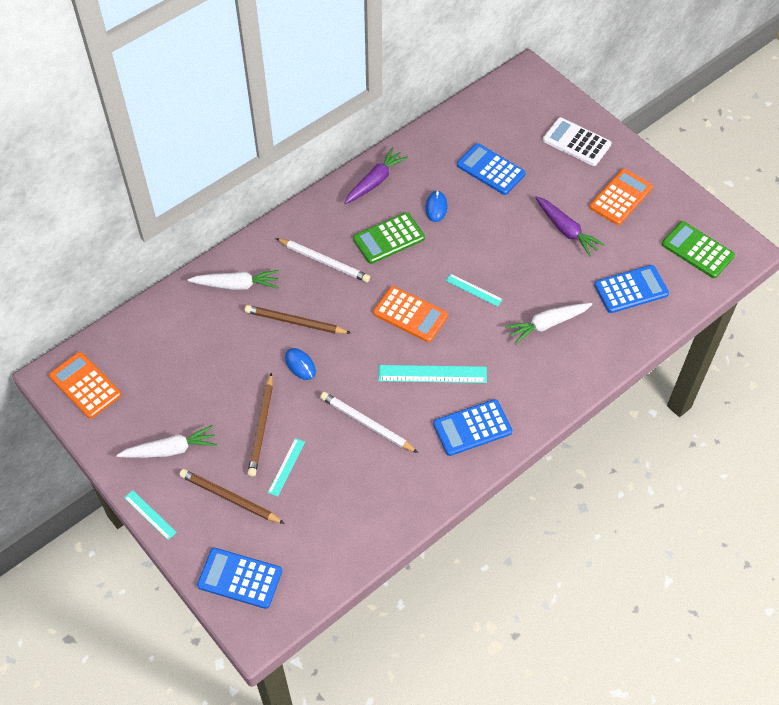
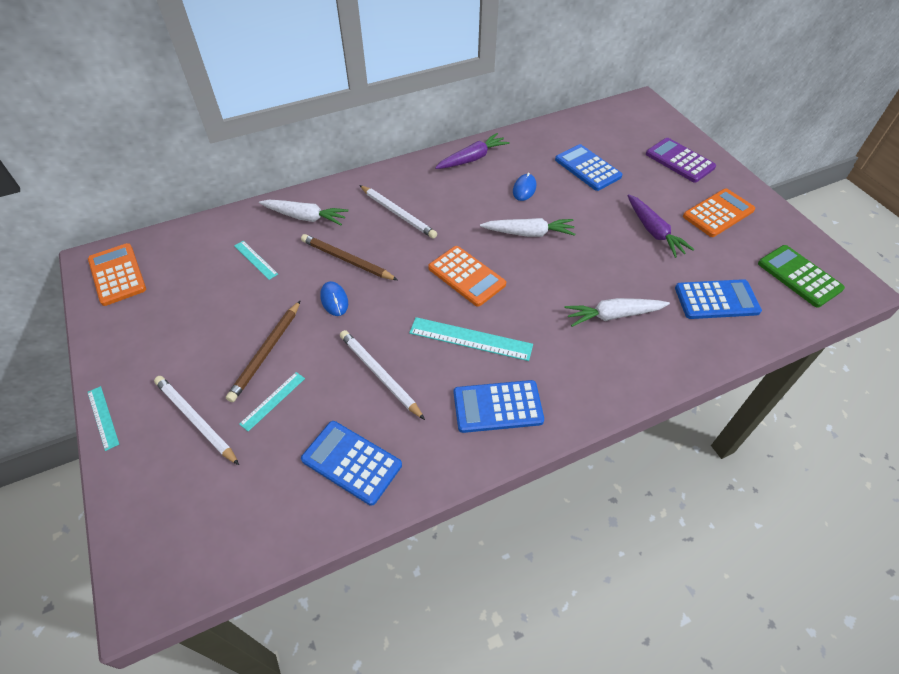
camera: 15 degrees right, 5 degrees down
white carrot [117,425,217,458] -> white carrot moved to [480,218,576,237]
brown pencil [179,469,285,524] -> white pencil [154,376,239,465]
blue calculator [197,548,282,609] -> blue calculator moved to [301,421,402,506]
green calculator [353,212,425,264] -> none
turquoise ruler [446,274,503,307] -> turquoise ruler moved to [234,241,278,280]
white calculator [543,117,611,166] -> purple calculator [646,138,716,183]

